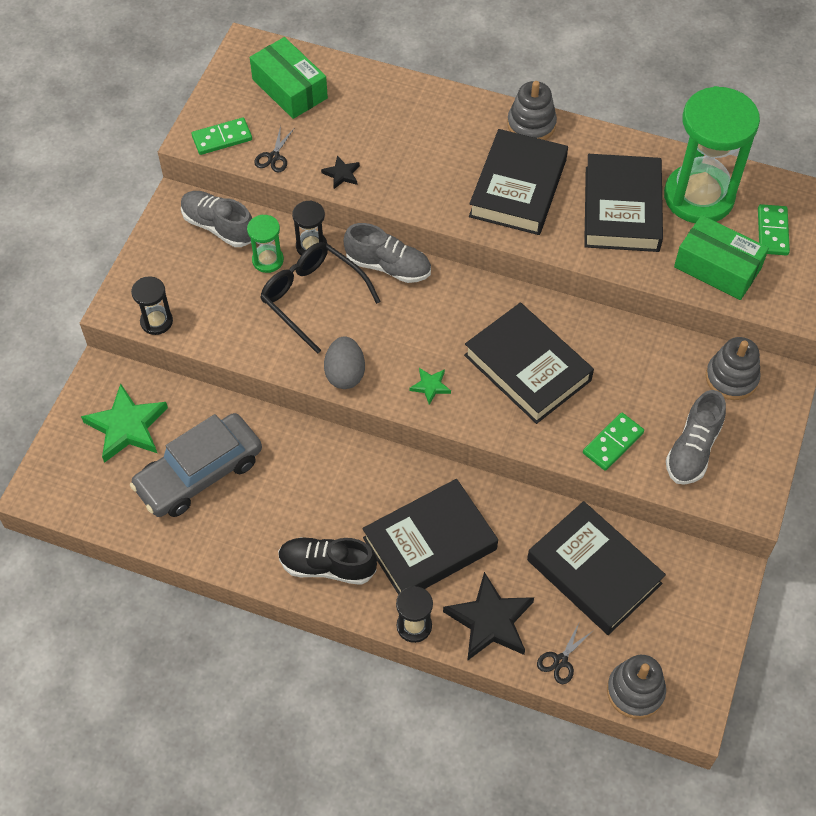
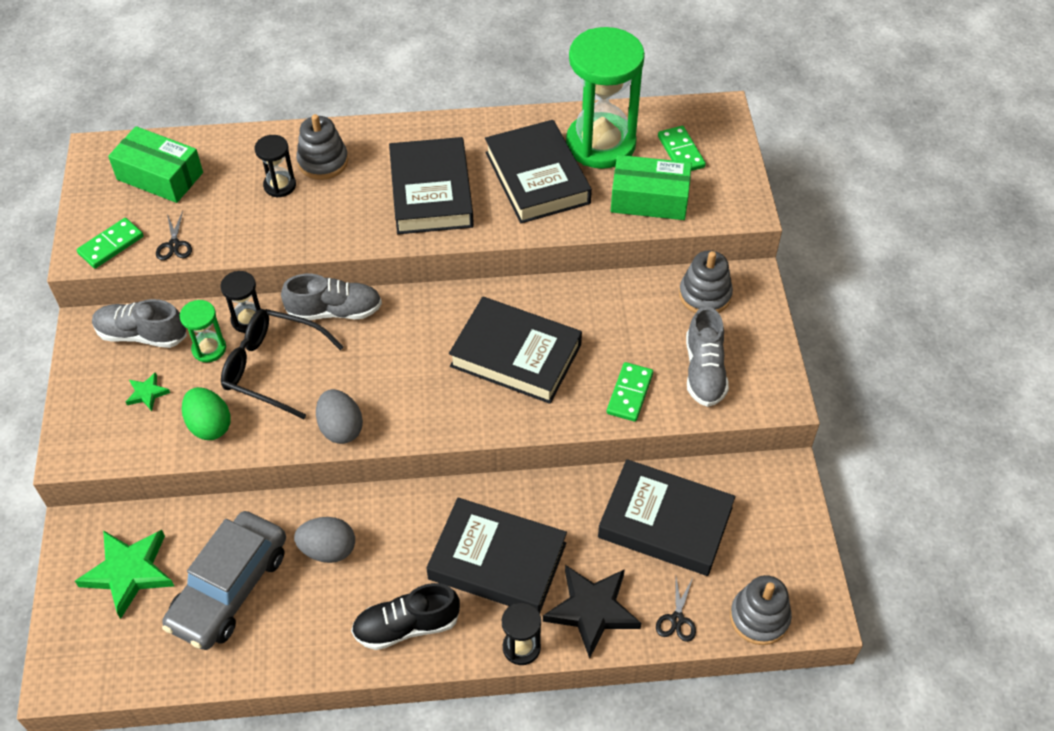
camera: 25 degrees left, 5 degrees down
black hourglass [131,276,173,335] -> black hourglass moved to [254,135,296,198]
black star [321,155,360,189] -> none
black book [362,479,498,595] -> black book turned 75 degrees clockwise [426,498,567,613]
green star [410,368,451,405] -> green star moved to [126,372,170,411]
grey stacking toy [507,81,557,140] -> grey stacking toy moved to [296,114,348,180]
none -> green egg [182,387,231,440]
none -> grey egg [294,517,355,563]

